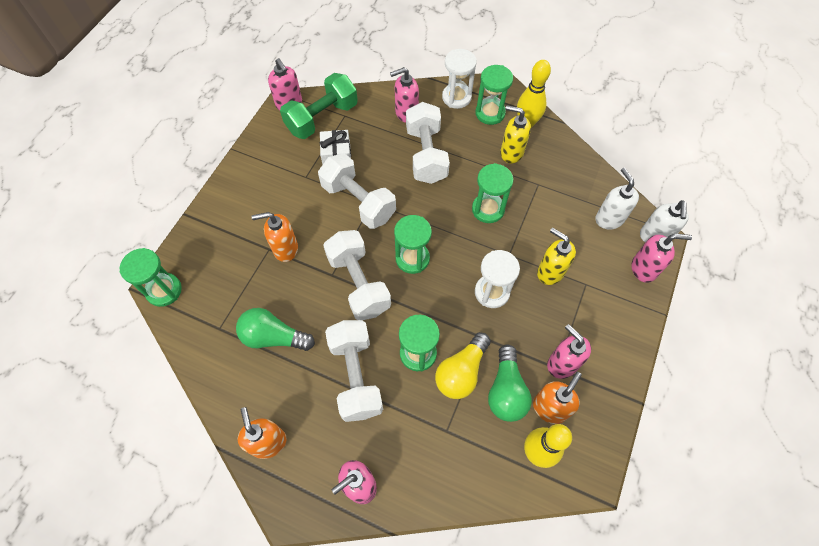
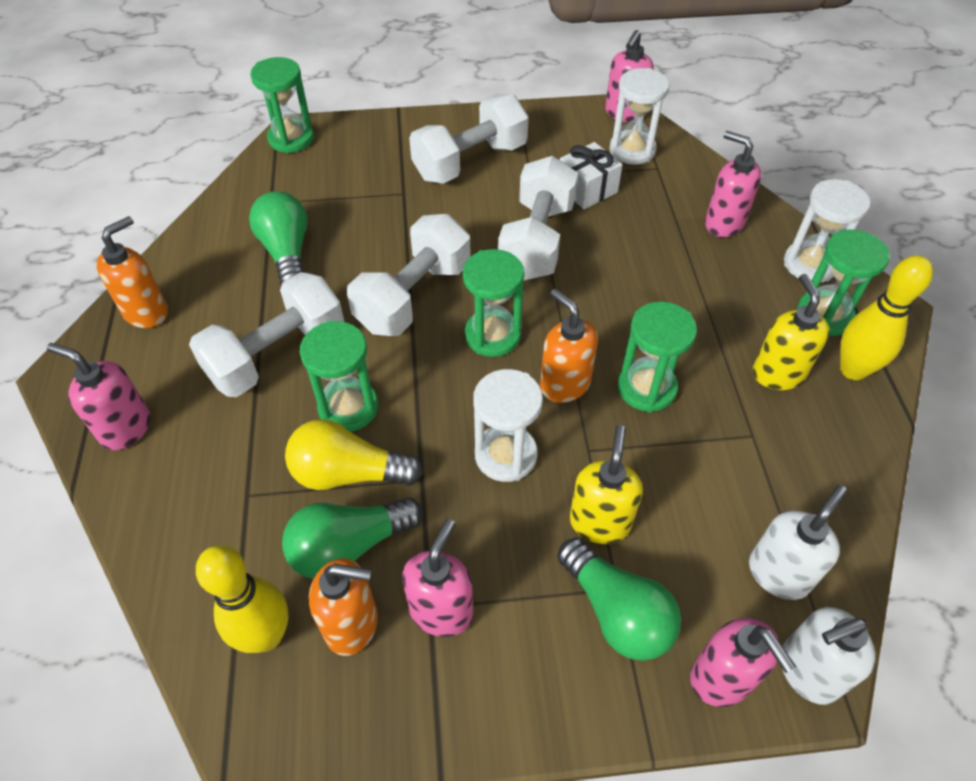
camera: 60 degrees right, 10 degrees down
orange soap dispenser [251,212,298,262] -> orange soap dispenser moved to [540,289,598,403]
green dumbbell [280,73,358,139] -> white hourglass [610,68,670,165]
white dumbbell [406,102,450,184] -> white dumbbell moved to [409,94,529,184]
none -> green light bulb [558,538,681,661]

